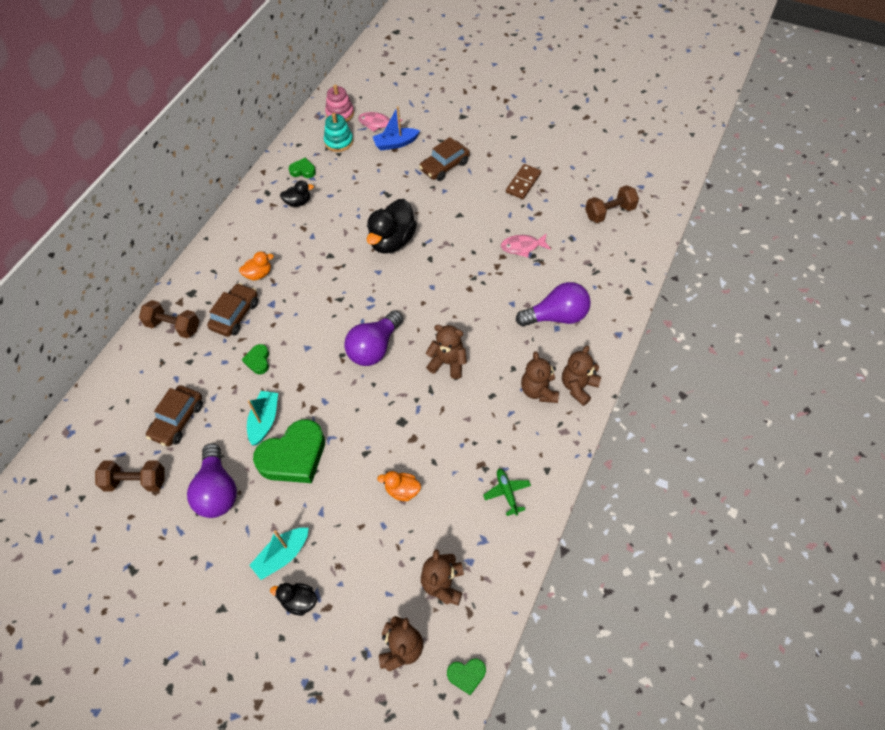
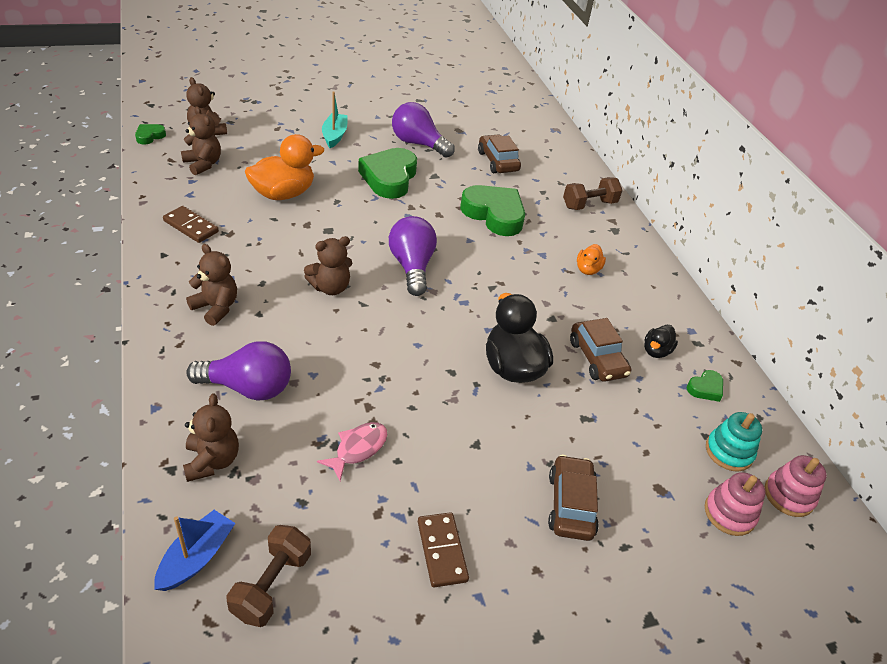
camera: 130 degrees right, 15 degrees down
brown dumbbell [95,460,164,492] -> none
brown car [207,283,258,337] -> brown car moved to [570,318,631,382]
green heart [242,344,269,374] -> green heart [460,185,525,236], size x2.17
turquoise boat [247,391,278,446] -> none
black duck [270,583,317,616] -> none
pink fish [358,112,402,132] -> pink stacking toy [705,472,766,536]
blue boat [373,106,420,151] -> blue boat moved to [154,510,235,591]
orange duck [377,471,421,501] -> orange duck [245,134,324,200], size x1.95
green plane [483,469,531,516] -> brown domino [163,206,219,243]
purple light bulb [516,282,591,327] -> purple light bulb turned 120 degrees counterclockwise [186,341,291,401]
brown teddy bear [562,345,601,406] -> brown teddy bear moved to [183,393,239,482]

